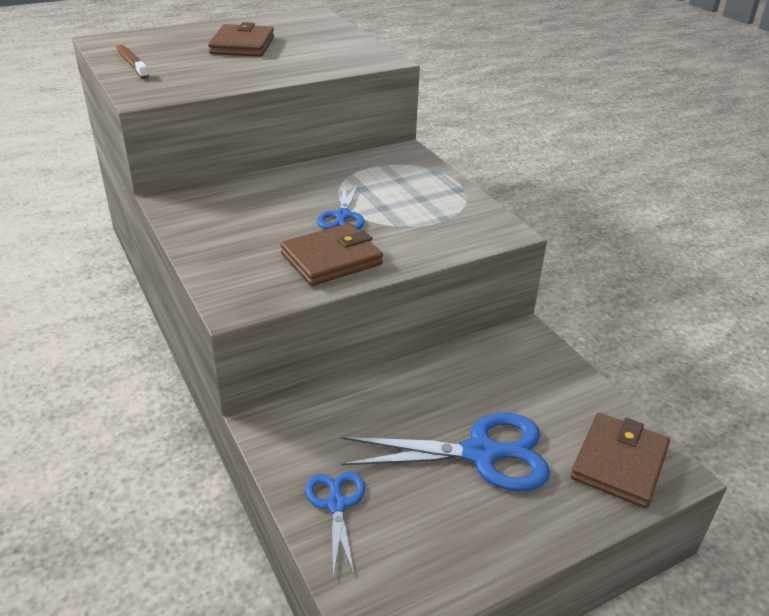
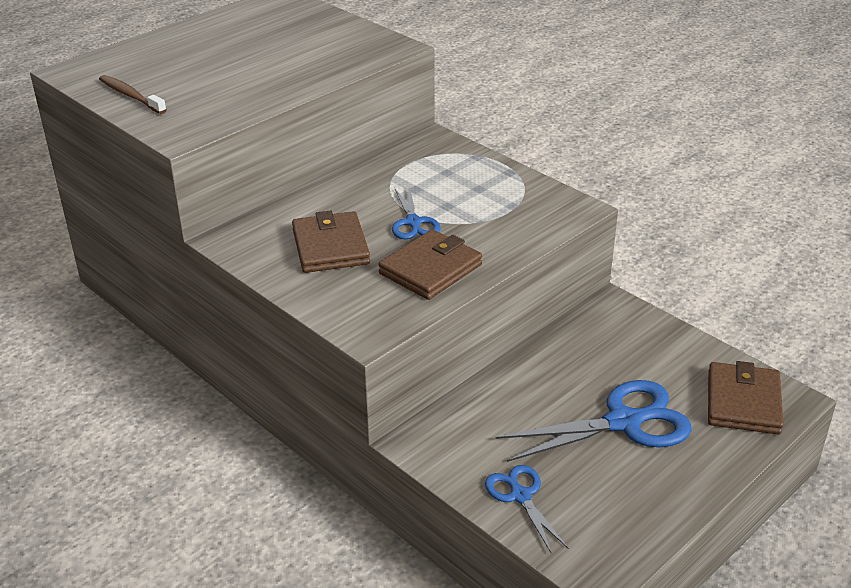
camera: 15 degrees left, 0 degrees up
brown wallet [208,22,274,57] -> brown wallet moved to [292,210,370,273]

